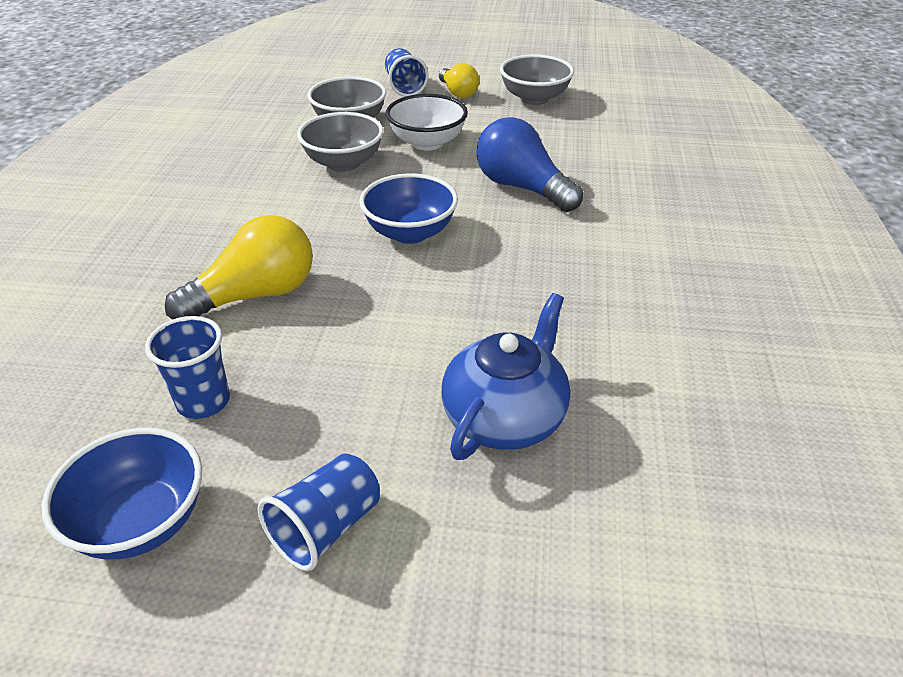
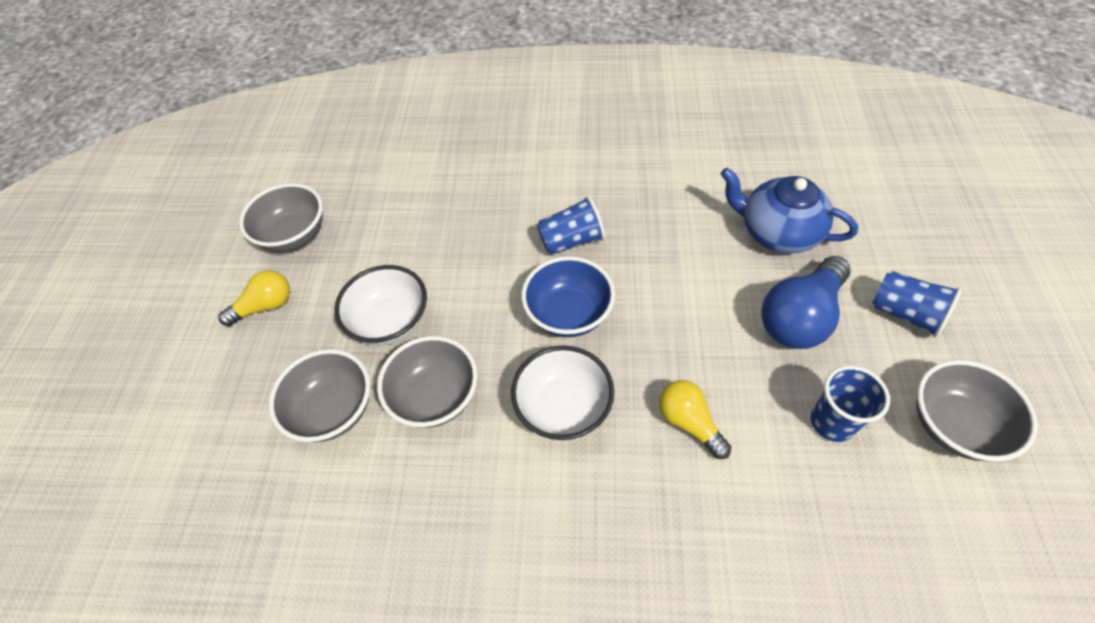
camera: 90 degrees left, 15 degrees up
blue bowl [42,428,202,559] -> grey bowl [916,360,1038,461]
yellow light bulb [165,215,313,320] -> yellow light bulb [659,380,731,459], size x0.61
blue cup [385,48,428,97] -> blue cup moved to [537,196,605,255]
blue light bulb [476,117,583,212] -> blue light bulb moved to [761,256,851,349]
none -> white bowl [511,345,614,440]

